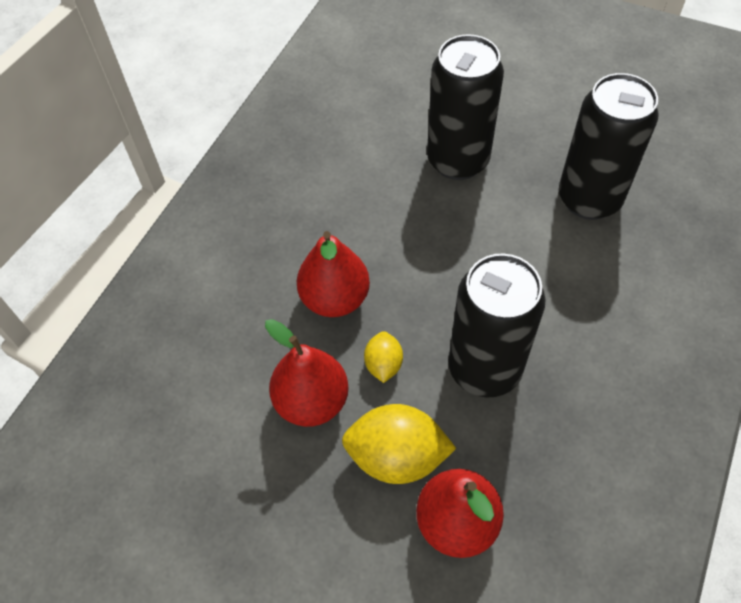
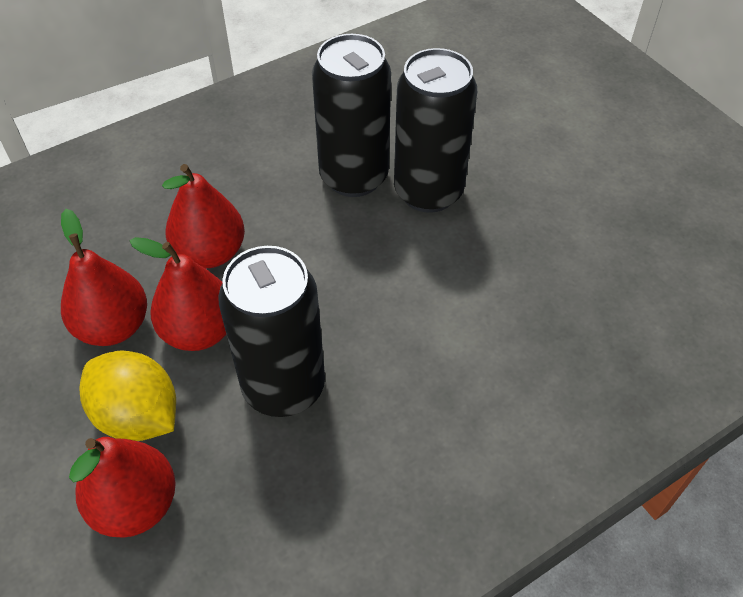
camera: 30 degrees right, 5 degrees down
yellow lemon [364,331,403,383] -> red pear [130,237,226,351]
black can [559,73,659,220] -> black can moved to [312,34,391,197]

